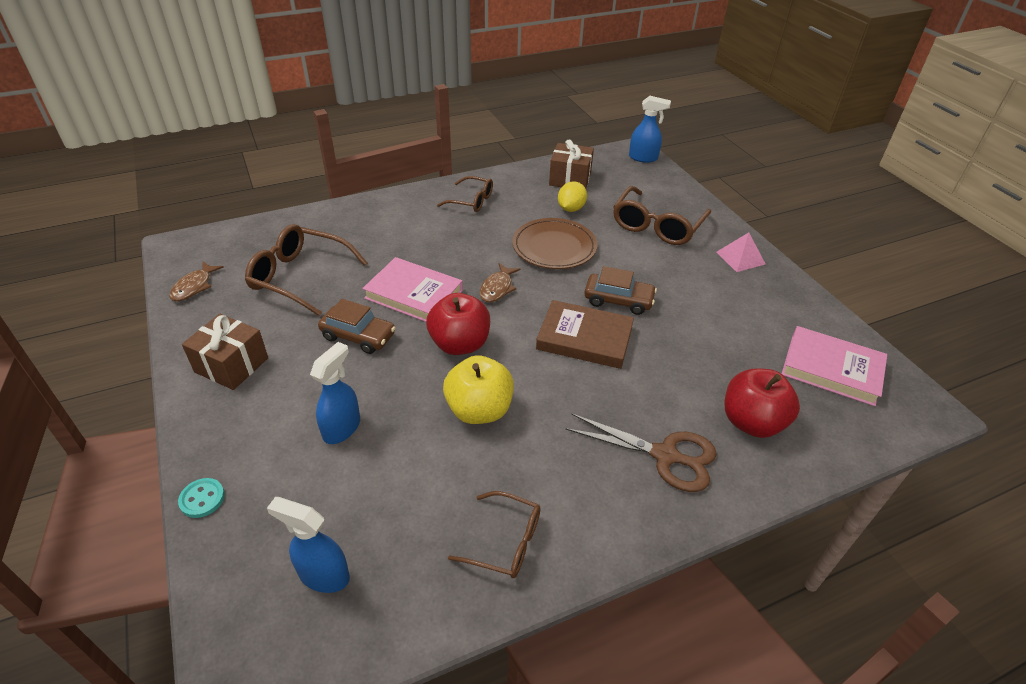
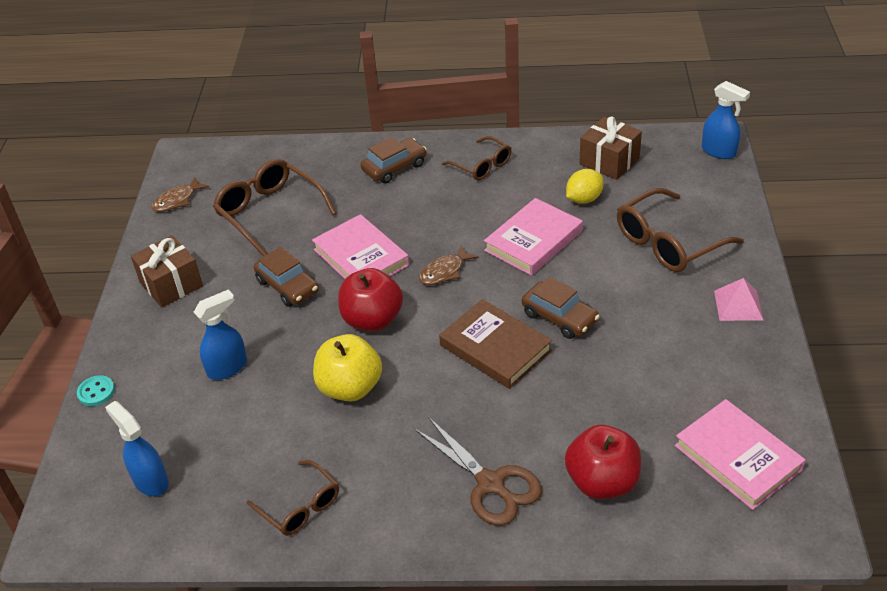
camera: 30 degrees right, 0 degrees up
brown plate [513,218,597,269] -> pink book [484,198,583,276]
none -> brown car [360,137,426,184]

